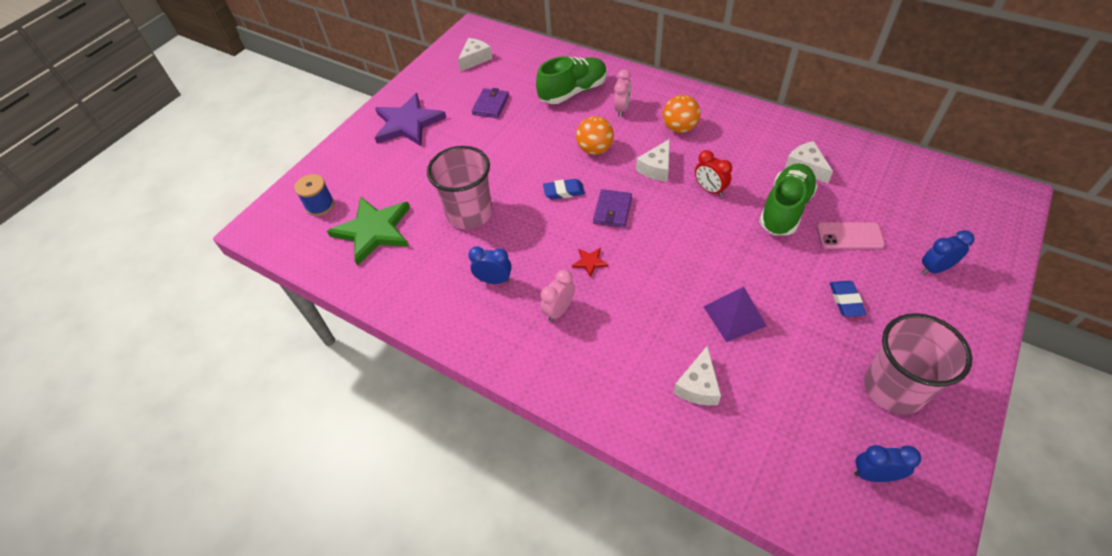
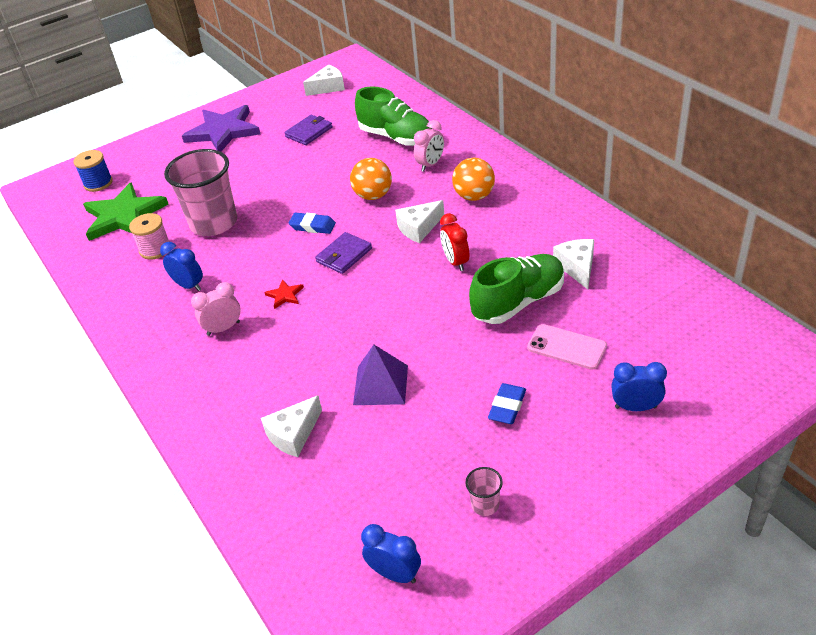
camera: 25 degrees right, 10 degrees down
green shoe [536,56,607,104] -> green shoe turned 45 degrees clockwise [355,86,433,146]
pink cup [864,313,973,414] -> pink cup [465,467,503,516], size x0.40
none -> pink spool [129,213,170,260]

